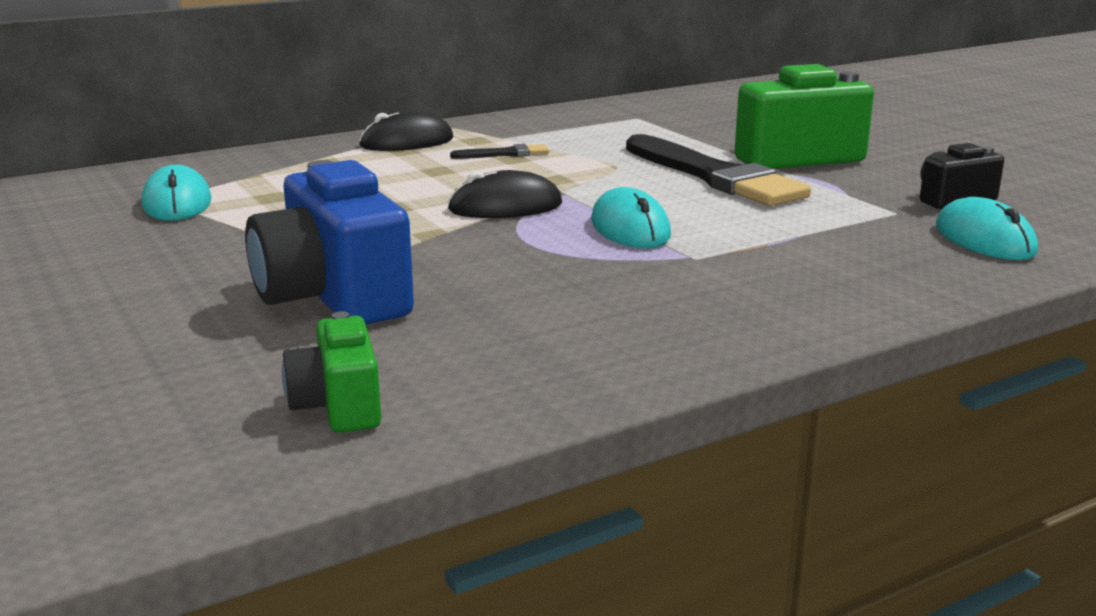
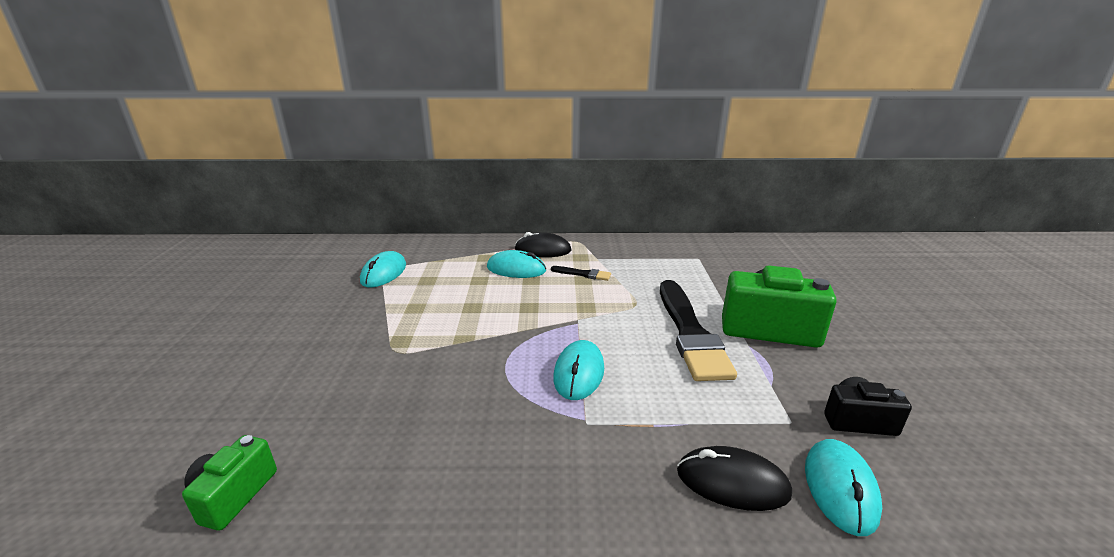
camera: 30 degrees right, 5 degrees up
blue camera [245,160,414,324] -> none
black mouse [447,170,562,218] -> black mouse moved to [677,446,792,511]
none -> turquoise mouse [487,250,546,278]

